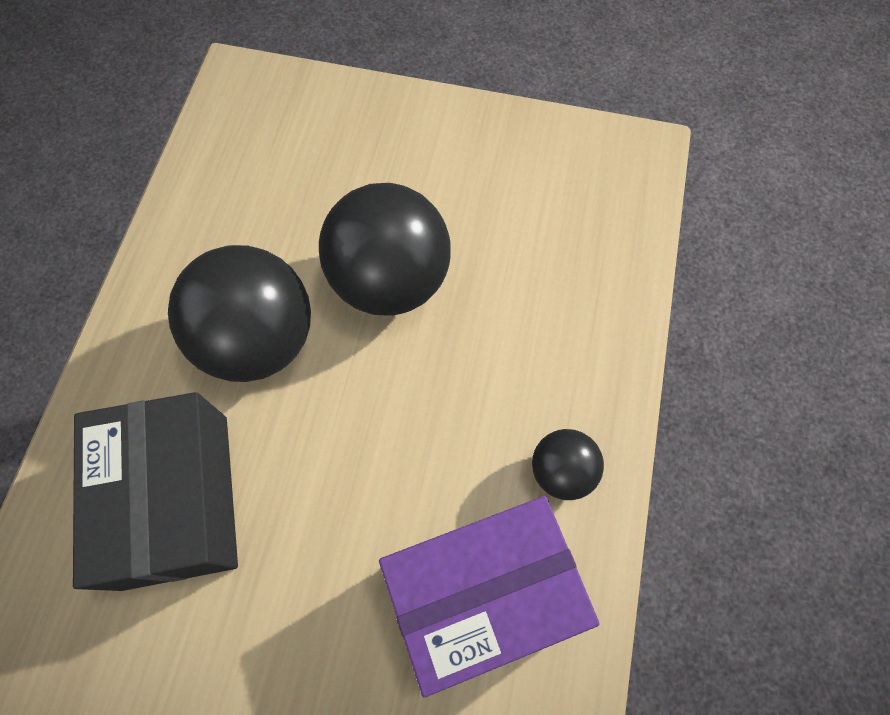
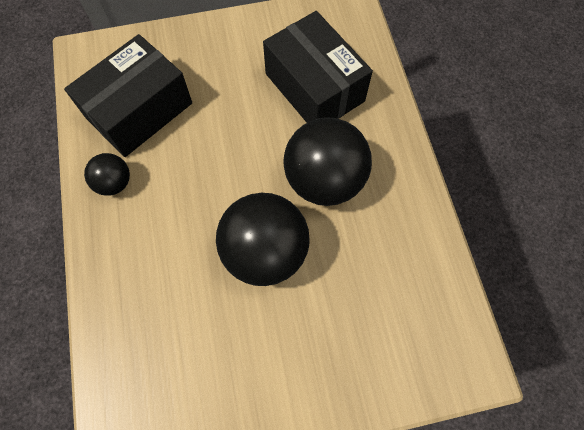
camera: 155 degrees right, 0 degrees up
purple box [379,496,599,697] -> black box [64,34,192,157]

